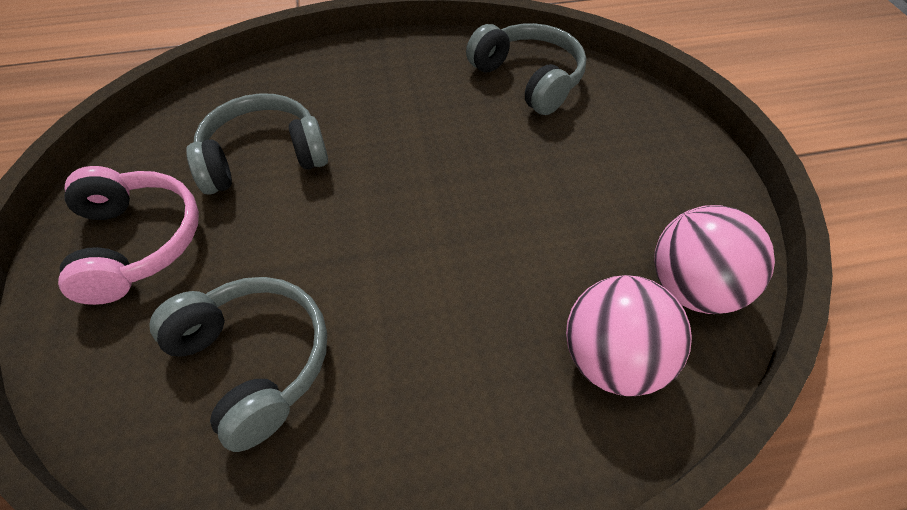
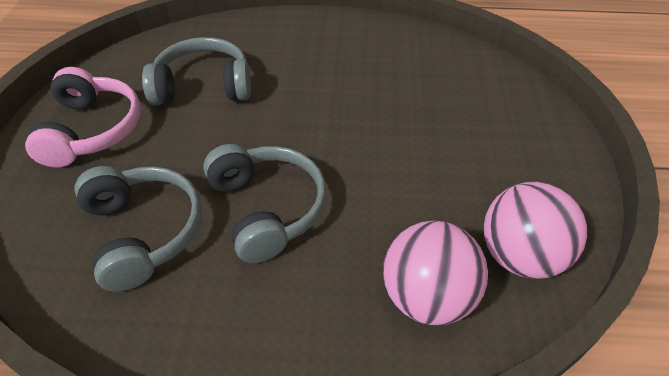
camera: 15 degrees right, 5 degrees down
grey headphones [466,23,586,115] -> grey headphones moved to [203,144,327,263]

